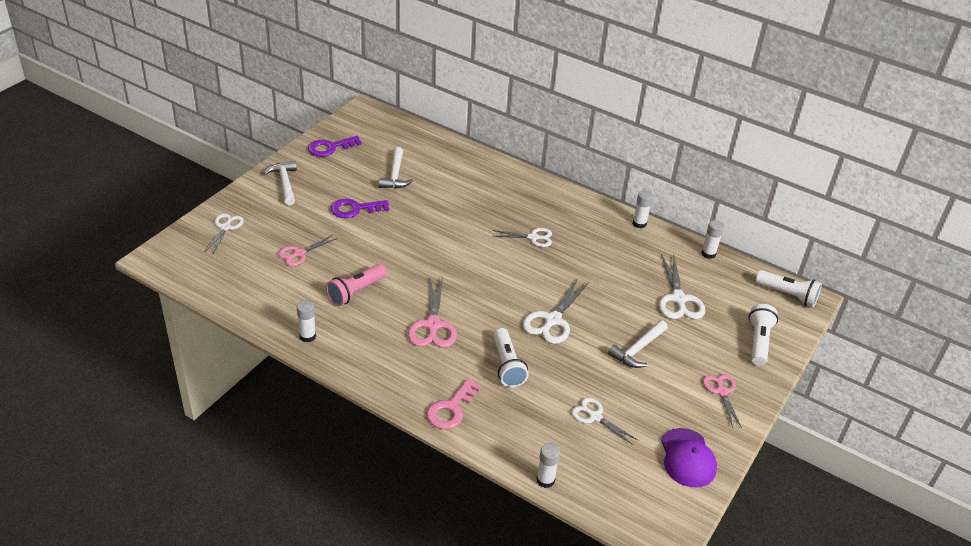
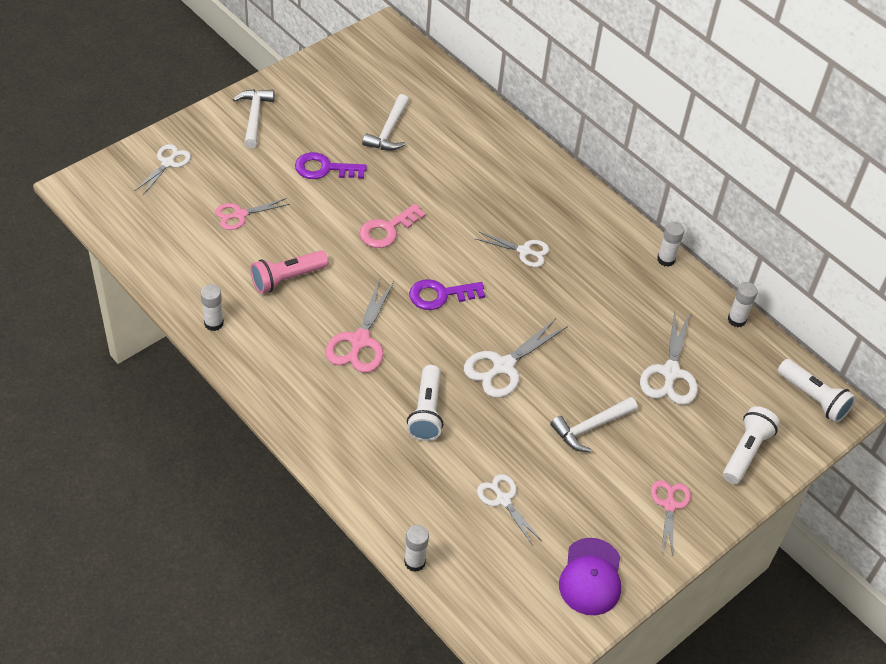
camera: 15 degrees right, 10 degrees up
purple key [308,136,362,157] -> purple key moved to [409,279,485,310]
pink key [427,378,481,429] -> pink key moved to [360,204,426,248]

